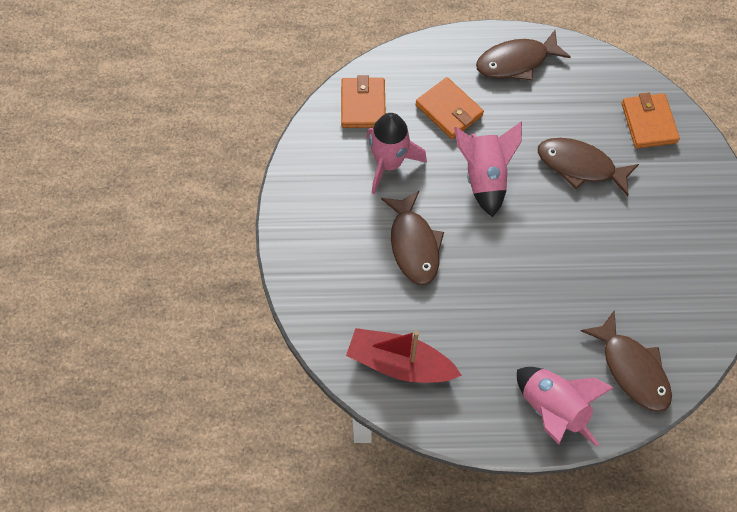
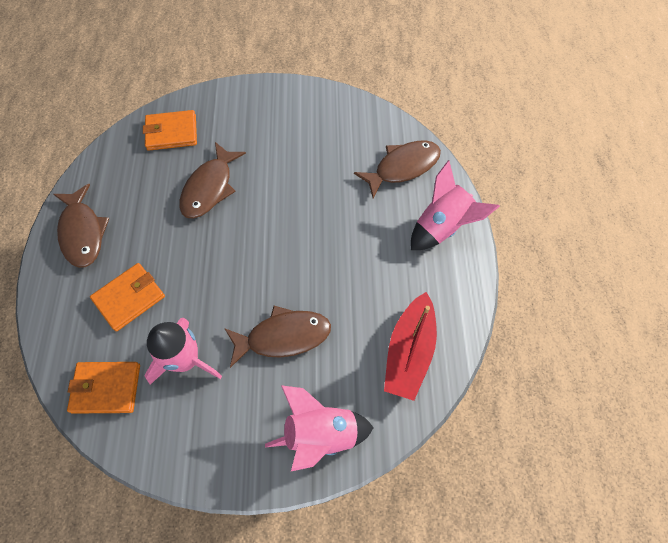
camera: 90 degrees left, 0 degrees up
pink rocket [454,121,522,217] -> pink rocket moved to [265,385,374,471]

